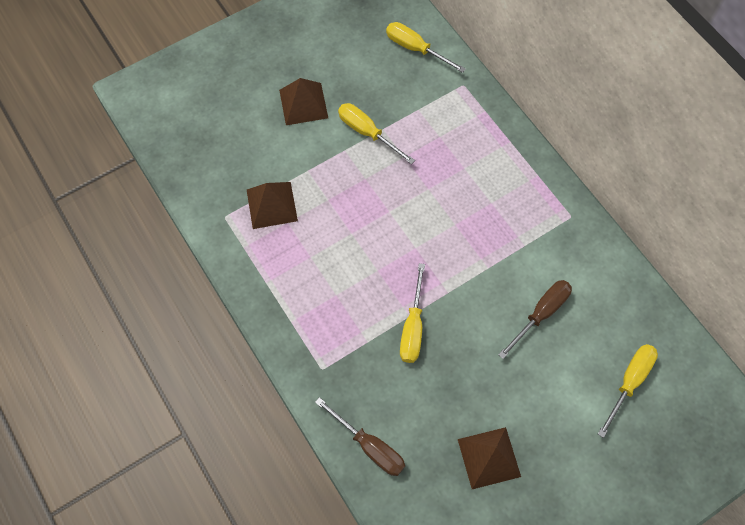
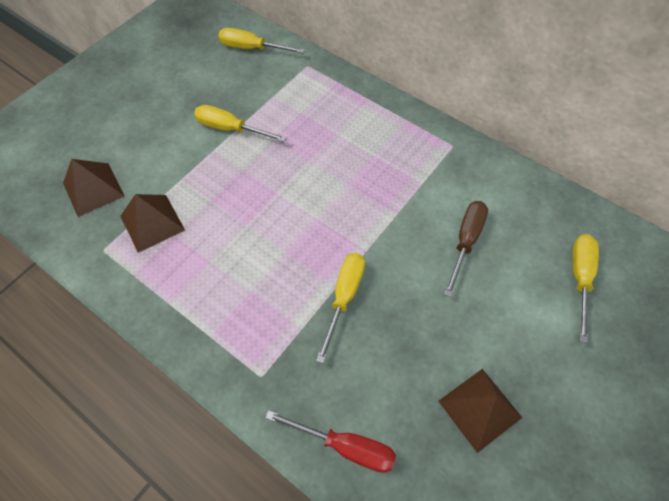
camera: 20 degrees left, 5 degrees down
brown pyramid [279,78,328,125] -> brown pyramid moved to [63,159,124,217]
brown screwdriver [315,397,405,476] -> red screwdriver [265,410,396,473]
yellow screwdriver [400,263,425,363] -> yellow screwdriver turned 150 degrees counterclockwise [316,253,365,363]

